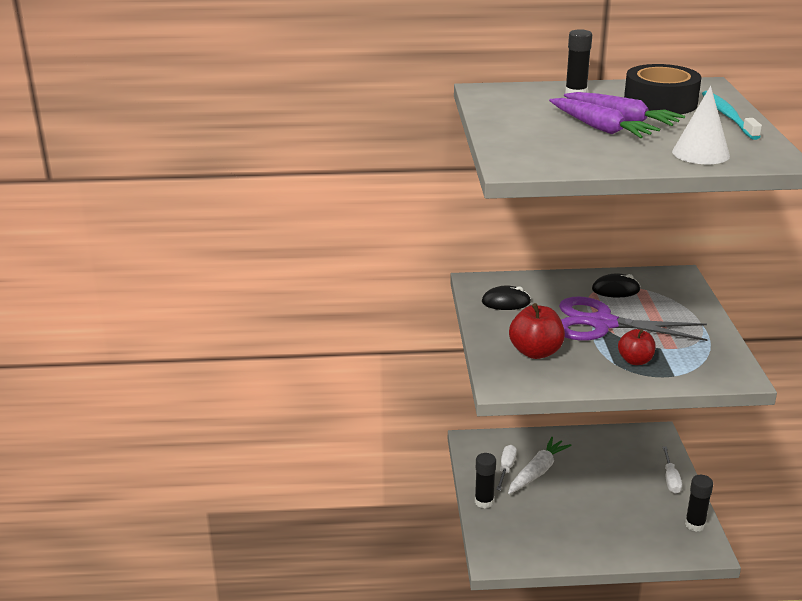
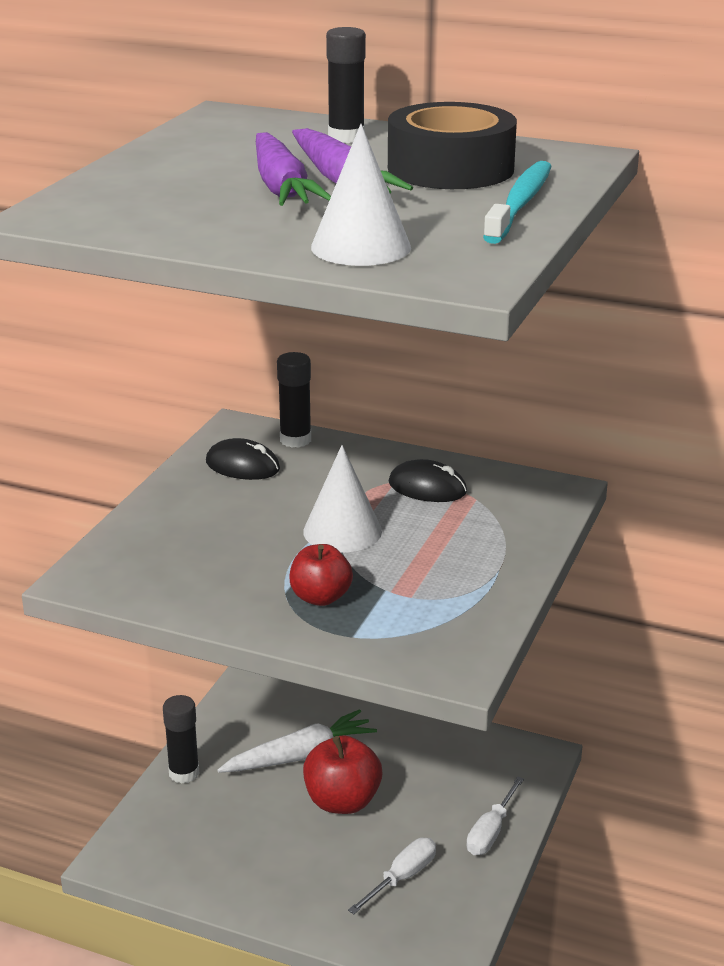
camera: 25 degrees right, 0 degrees up
white screwdriver [496,445,517,491] -> white screwdriver moved to [348,838,436,914]
red apple [509,303,565,359] -> red apple moved to [303,735,382,814]
purple scissors [559,296,708,341] -> white cone [303,445,382,552]
black glue stick [685,475,713,532] -> black glue stick moved to [277,352,311,448]

